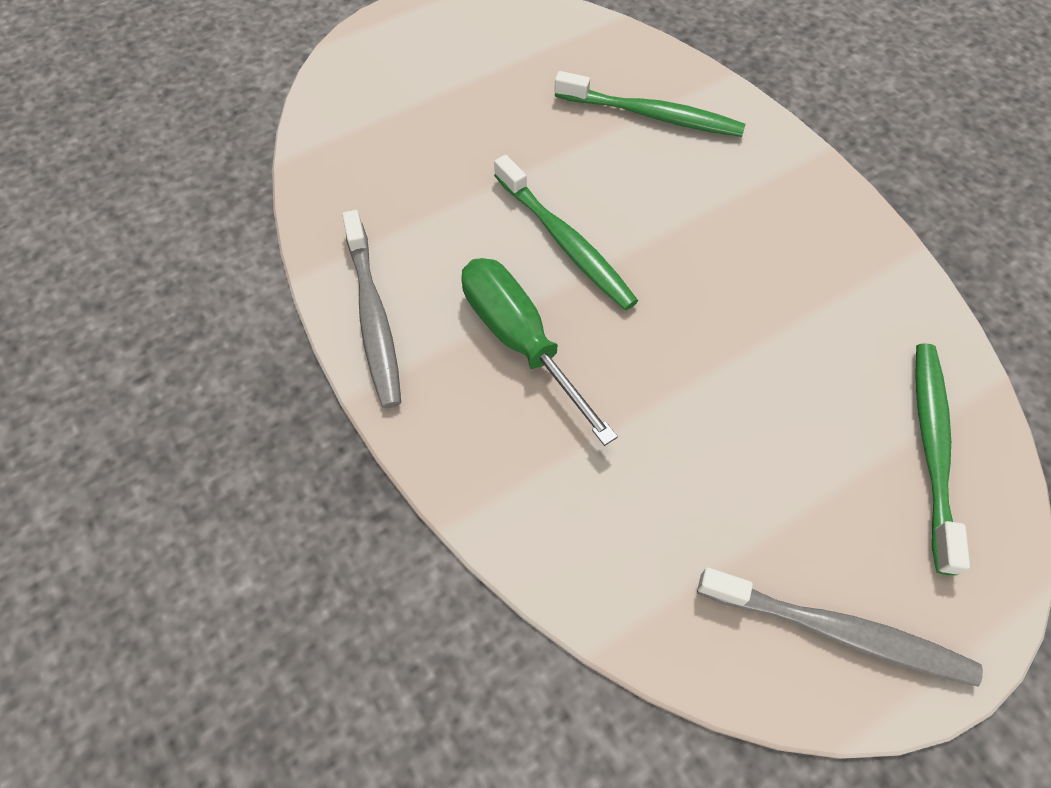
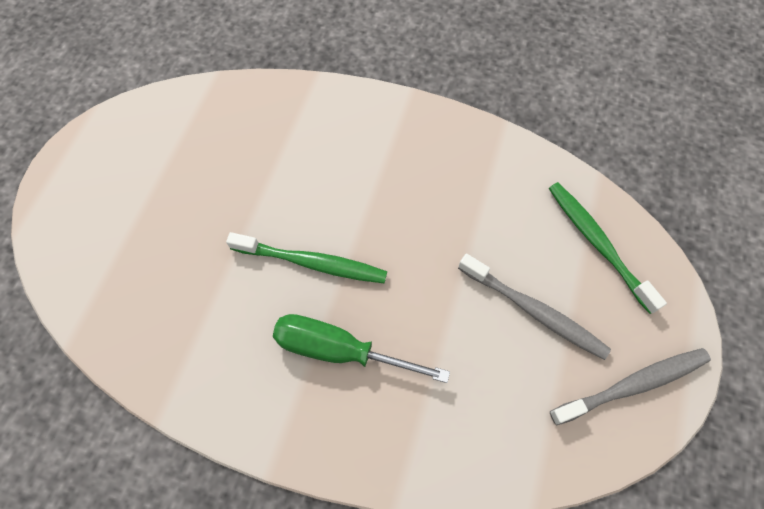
camera: 40 degrees left, 5 degrees up
grey toothbrush [342,210,401,408] -> grey toothbrush moved to [458,254,611,360]
green toothbrush [554,71,745,137] -> none

